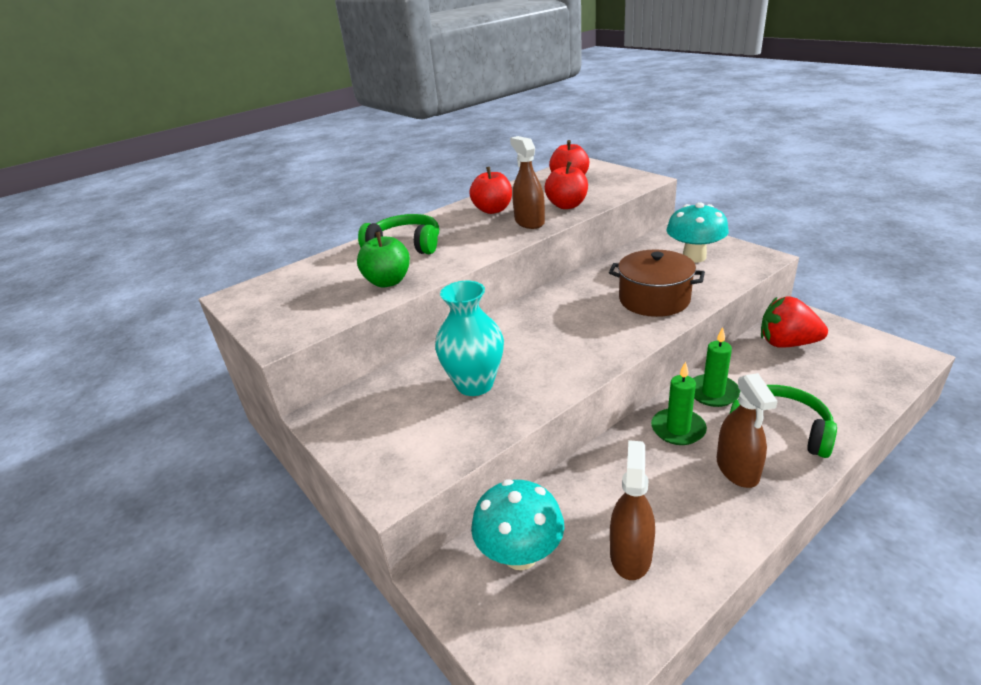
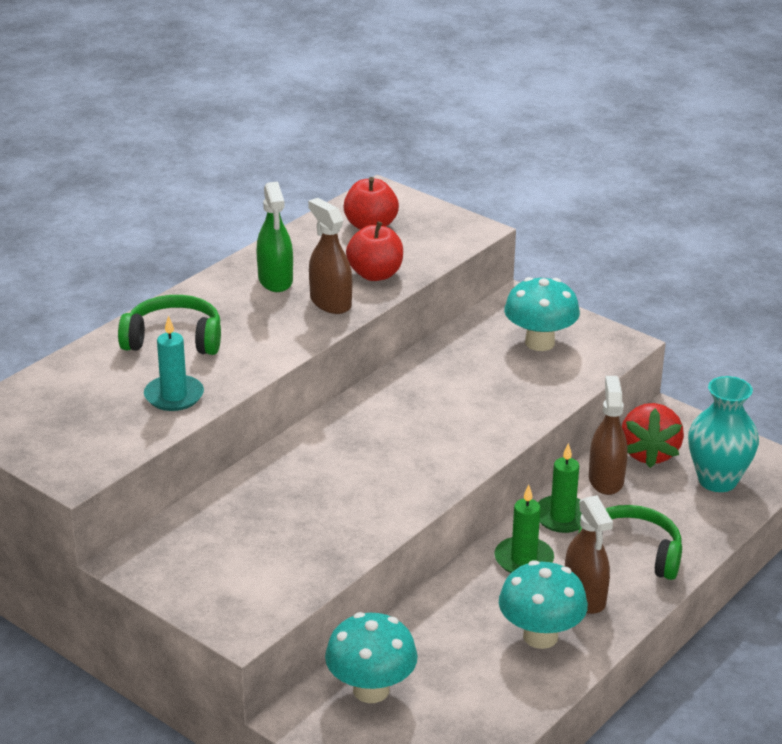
camera: 15 degrees left, 0 degrees up
green apple [357,232,410,287] -> turquoise candle [144,316,204,411]
turquoise vase [435,281,504,396] -> turquoise vase moved to [688,376,759,492]
red apple [469,167,512,214] -> green spray bottle [256,182,293,292]
brown pot [609,249,705,317] -> none
brown spray bottle [610,440,655,580] -> brown spray bottle moved to [589,376,628,495]
red strawberry [761,296,828,348] -> red strawberry turned 90 degrees counterclockwise [622,403,684,468]
none -> turquoise mushroom [499,560,588,649]

